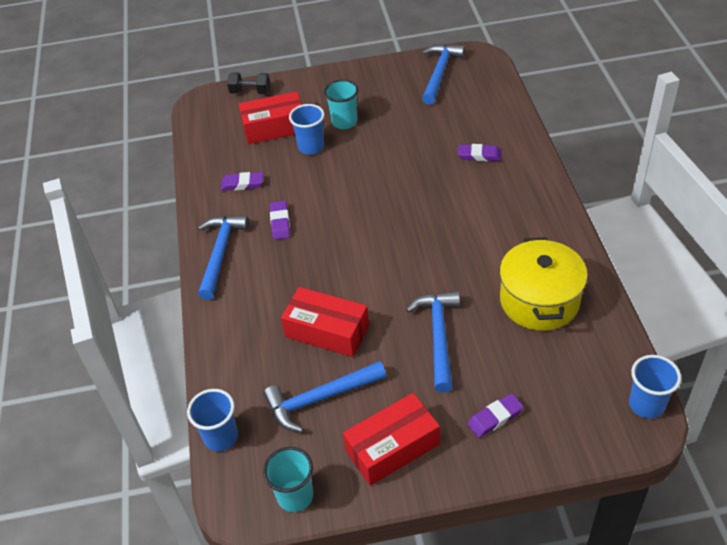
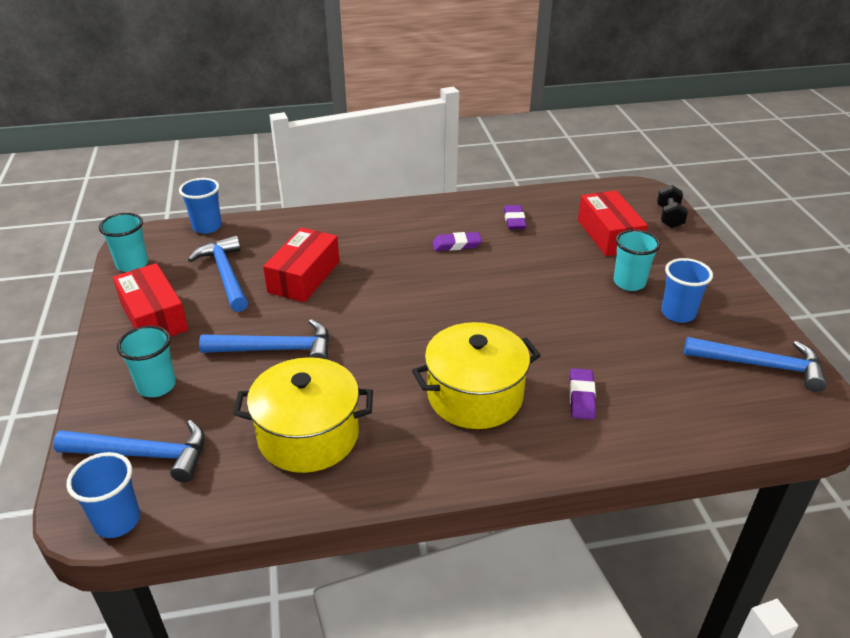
camera: 85 degrees right, 10 degrees down
blue hammer [198,215,249,300] -> blue hammer moved to [53,420,205,482]
blue cup [289,104,325,155] -> blue cup moved to [661,258,713,323]
purple eraser [467,393,524,438] -> turquoise cup [117,326,176,397]
none -> yellow pot [412,322,541,429]

